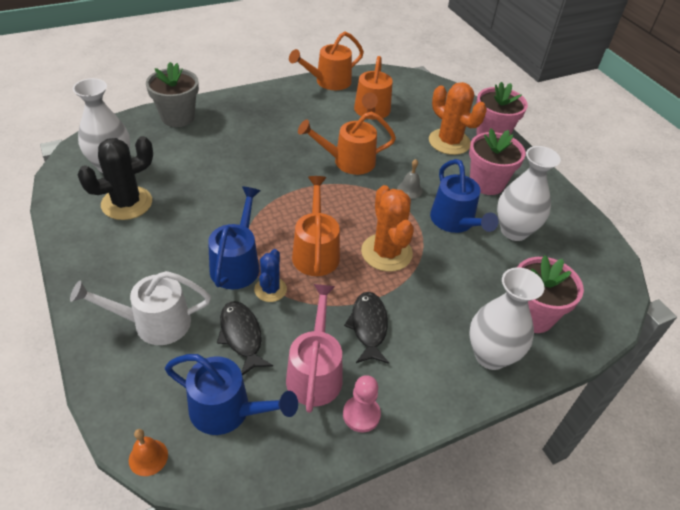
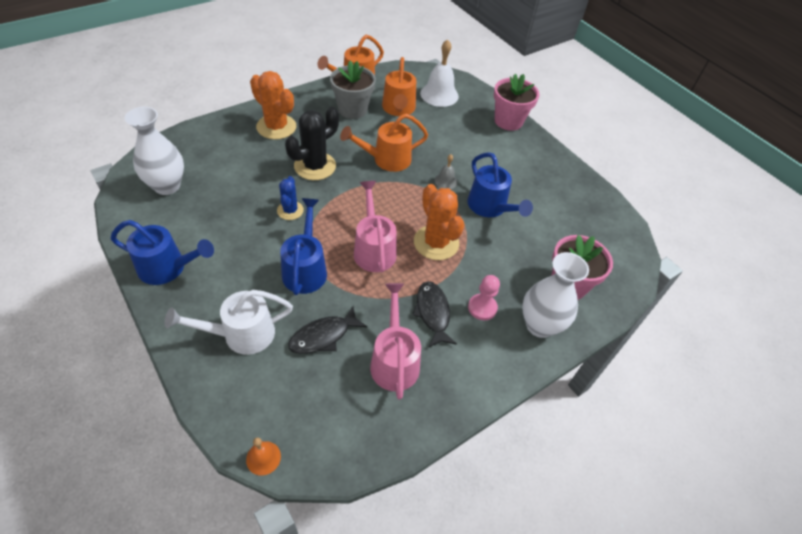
camera: 10 degrees left, 5 degrees up
black cactus [77,136,153,220] -> black cactus moved to [285,107,339,180]
grey flower pot [146,62,199,127] -> grey flower pot moved to [330,61,376,119]
blue watering can [165,354,298,435] -> blue watering can moved to [111,220,214,285]
black fish [217,301,273,376] -> black fish turned 90 degrees counterclockwise [288,306,367,354]
blue cactus [254,249,287,302] -> blue cactus moved to [277,176,304,220]
orange watering can [292,176,340,276] -> pink watering can [354,181,397,272]
pink pawn [343,375,381,433] -> pink pawn moved to [468,275,500,320]
orange cactus [429,82,487,155] -> orange cactus moved to [250,71,296,140]
pink flower pot [469,128,526,195] -> none
white vase [497,146,561,241] -> none
none -> white bell [420,39,459,107]

